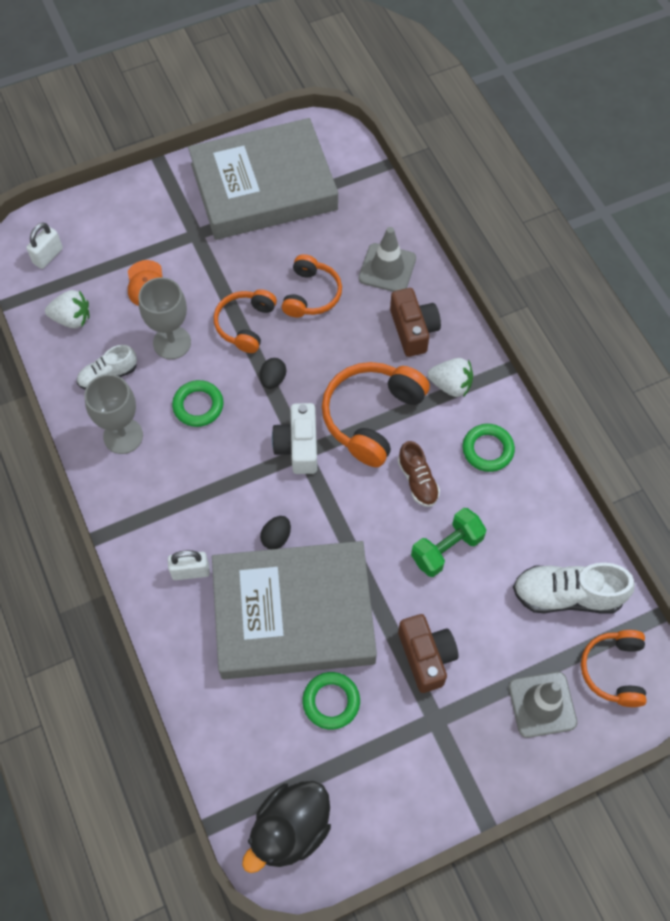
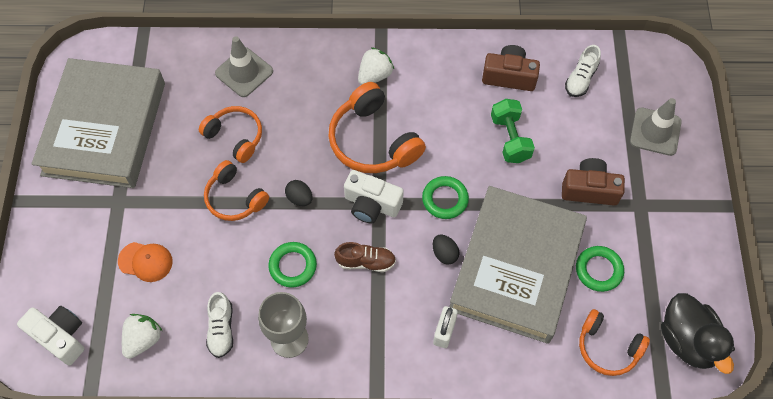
camera: 65 degrees left, 0 degrees up
white padlock [26,223,63,269] -> white camera [17,305,84,365]
grey goblet [139,277,191,359] -> none
brown camera [390,288,441,357] -> brown camera moved to [482,45,540,91]
brown shoe [398,441,440,507] -> brown shoe moved to [334,242,396,272]
green ring [463,424,515,472] -> green ring moved to [422,176,469,219]
white shoe [513,563,635,614] -> white shoe [565,45,601,97], size x0.61
orange headphones [581,630,647,707] -> orange headphones moved to [579,309,650,376]

